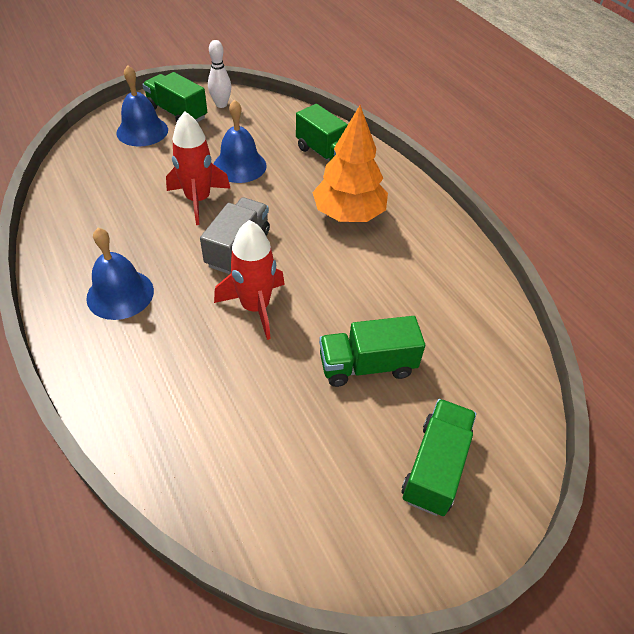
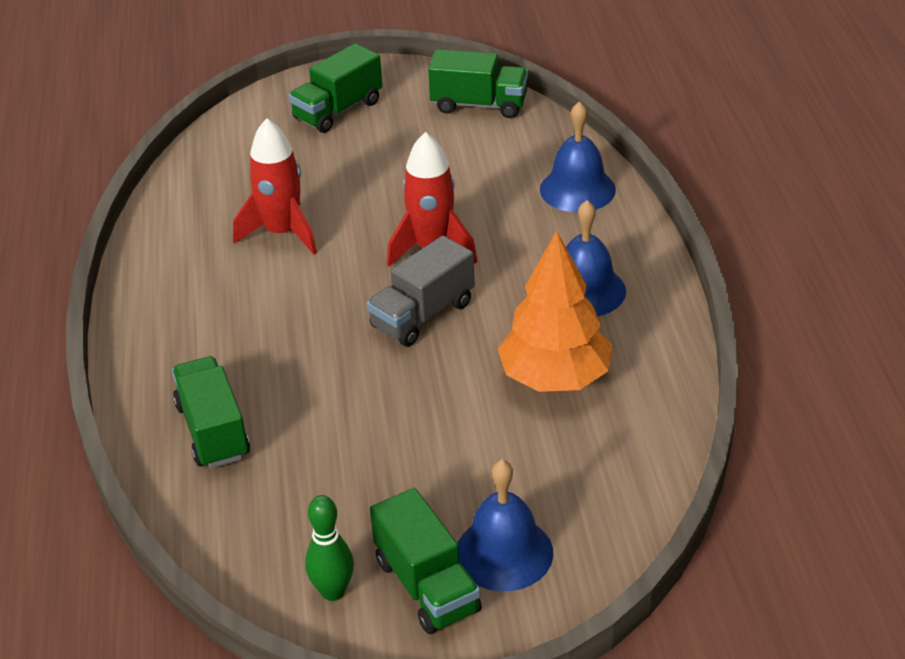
camera: 155 degrees left, 10 degrees down
red rocket [166,111,231,225] -> red rocket moved to [233,118,317,255]
white bowling pin [208,40,231,108] -> green bowling pin [305,495,354,601]
blue bell [214,100,267,183] -> blue bell moved to [540,101,616,212]
orange tree [312,105,388,222] -> orange tree moved to [498,231,612,392]
green truck [319,316,425,387] -> green truck moved to [428,49,528,118]

